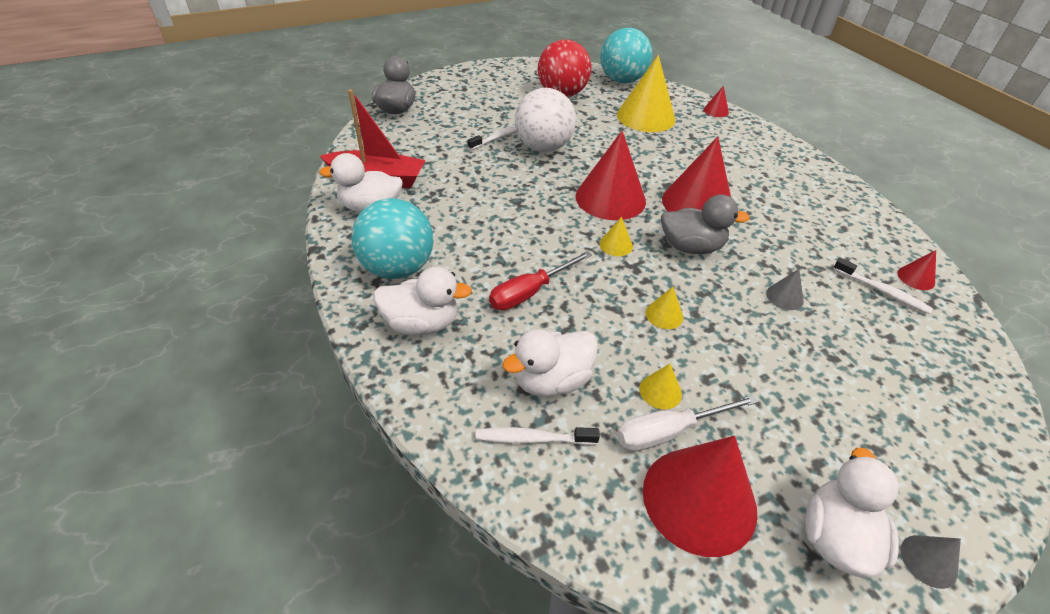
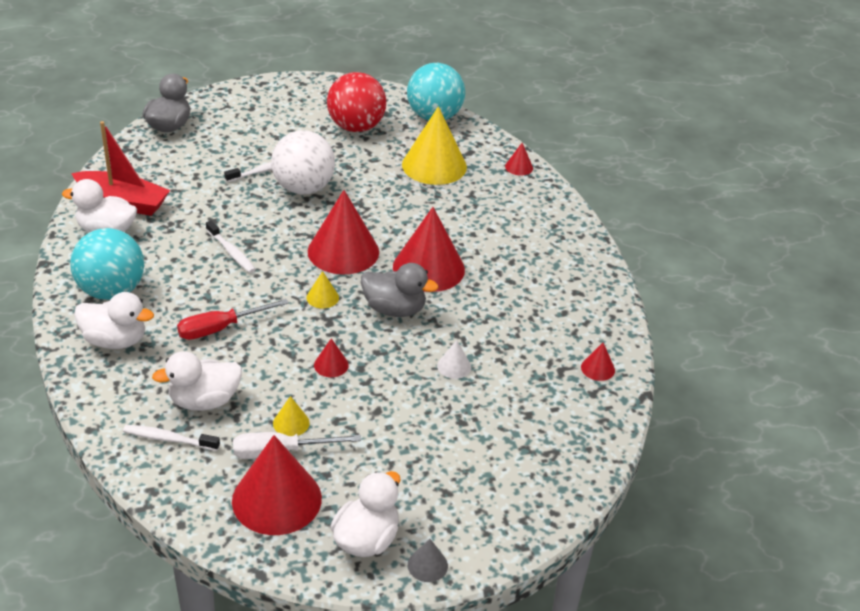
camera: 10 degrees right, 5 degrees down
yellow cone [646,287,683,329] -> red cone [314,338,349,377]
grey cone [766,269,804,310] -> white cone [437,340,471,379]
white toothbrush [833,258,933,314] -> white toothbrush moved to [206,220,256,273]

